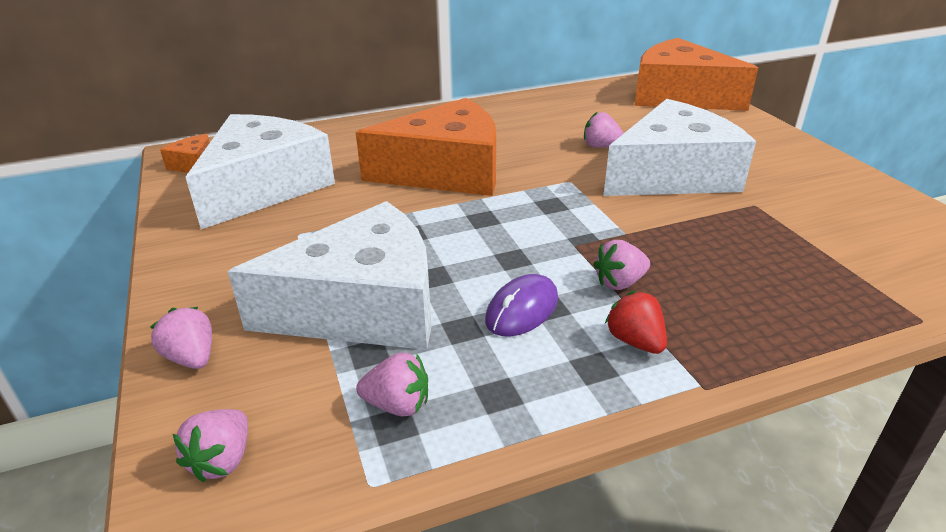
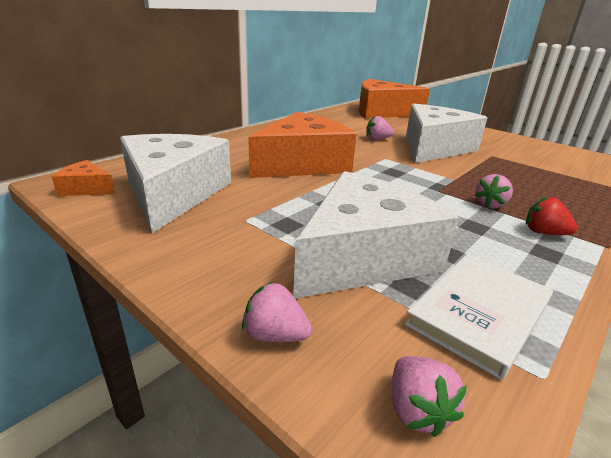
camera: 30 degrees left, 5 degrees down
pink strawberry [356,352,428,416] -> white book [404,254,553,380]
purple mouse [485,274,558,336] -> none

